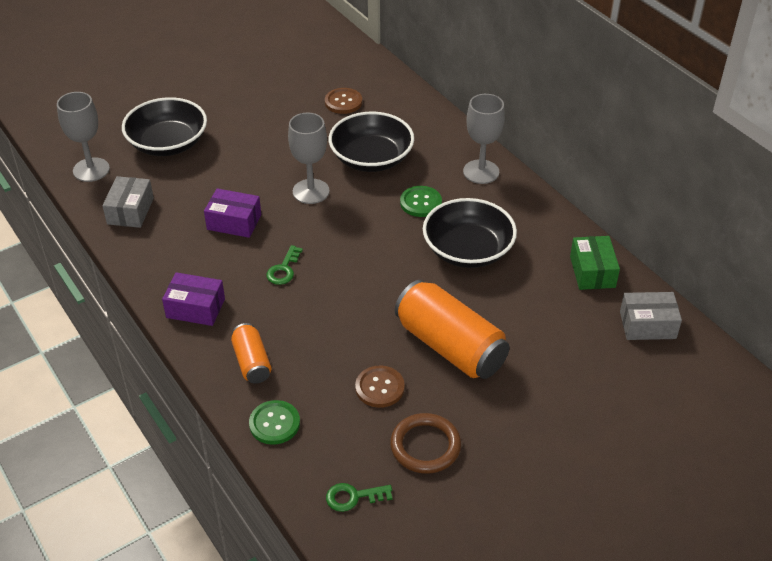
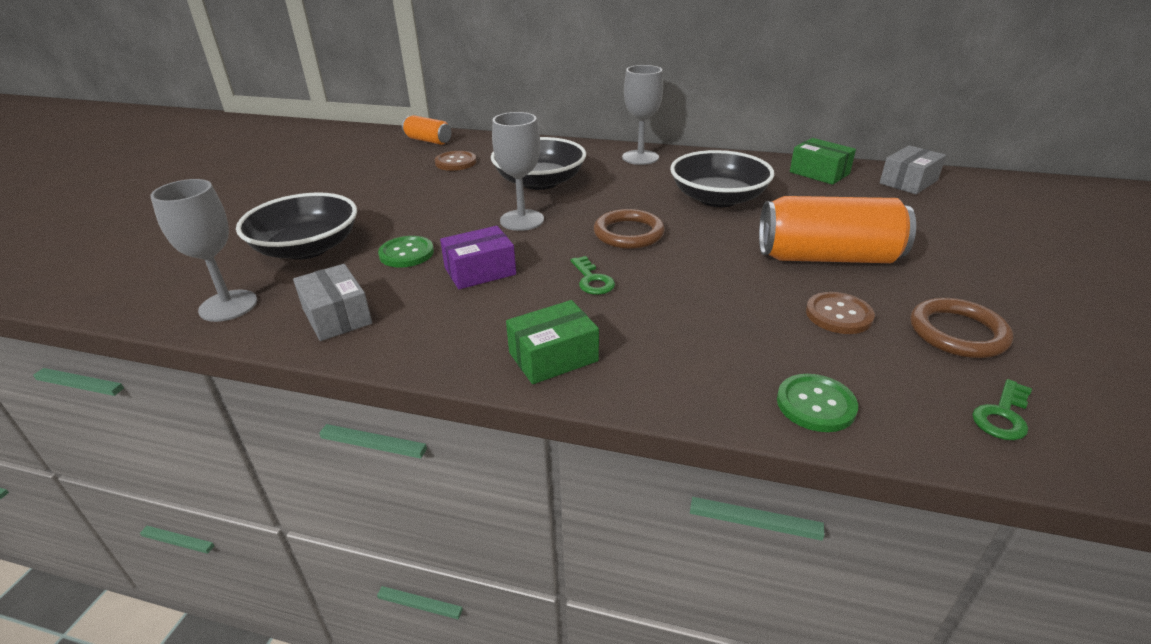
camera: 40 degrees left, 10 degrees down
purple box [162,272,225,326] -> green box [506,300,599,384]
orange can [231,323,271,384] -> orange can moved to [402,115,451,145]
green button [400,186,442,217] -> green button moved to [378,236,434,268]
none -> brown ring [594,209,665,249]

